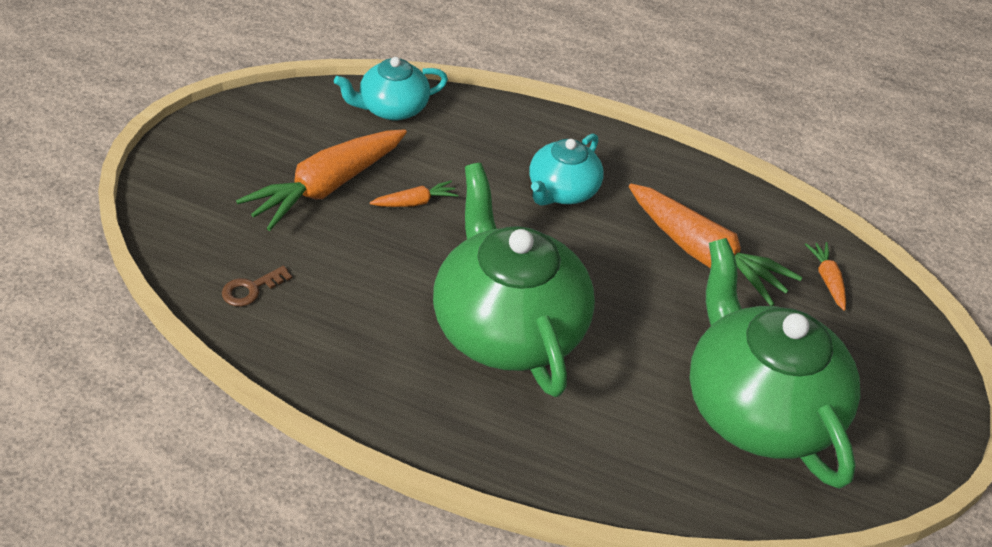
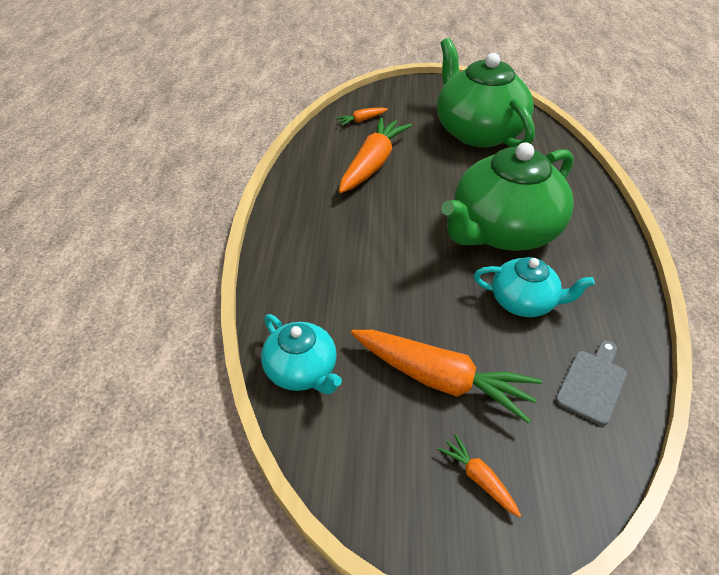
camera: 105 degrees left, 0 degrees up
brown key [222,266,292,307] -> grey cutting board [556,340,627,426]
orange carrot [370,181,458,207] -> orange carrot moved to [438,434,521,517]
turquoise teapot [529,134,604,206] -> turquoise teapot moved to [474,257,595,317]
green teapot [689,238,860,489] -> green teapot turned 105 degrees clockwise [437,38,535,148]

